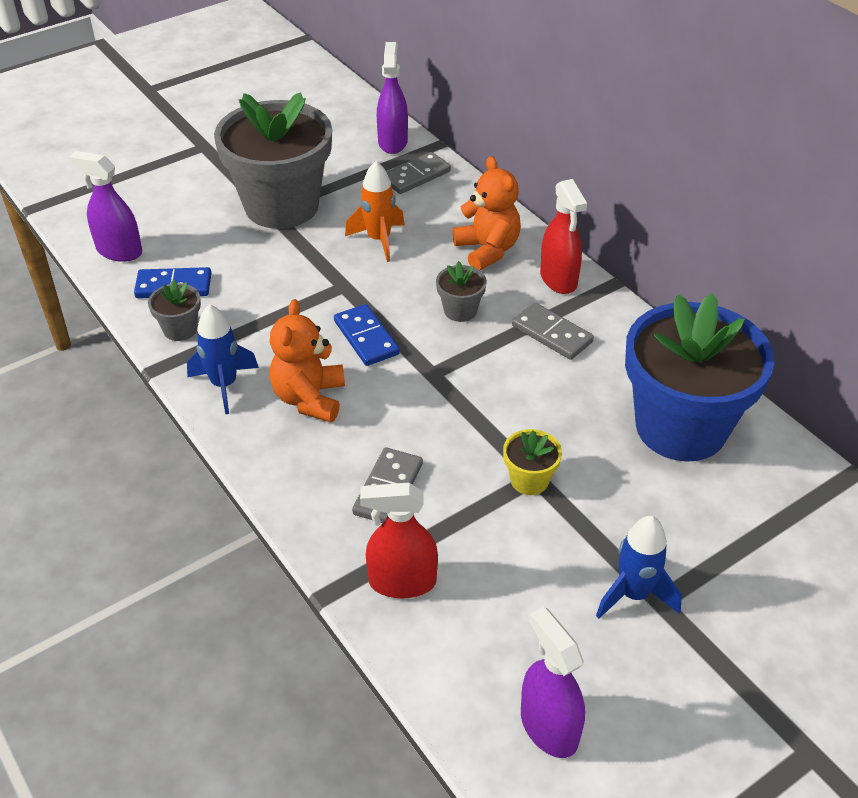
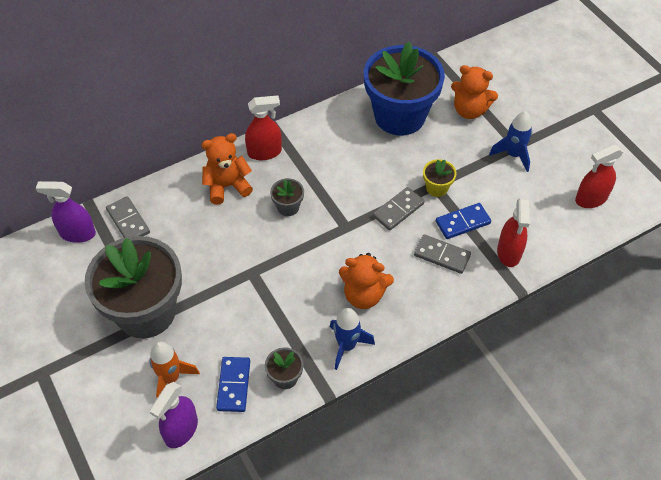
camera: 85 degrees left, 10 degrees up
blue domino [334,304,400,366] -> blue domino moved to [436,203,491,239]
orange rocket [345,161,405,262] -> orange rocket moved to [149,341,200,398]
grey domino [512,303,594,360] -> grey domino moved to [373,187,424,231]
purple spray bottle [521,607,585,758] -> red spray bottle [575,144,623,208]
none -> orange teddy bear [451,65,498,119]

